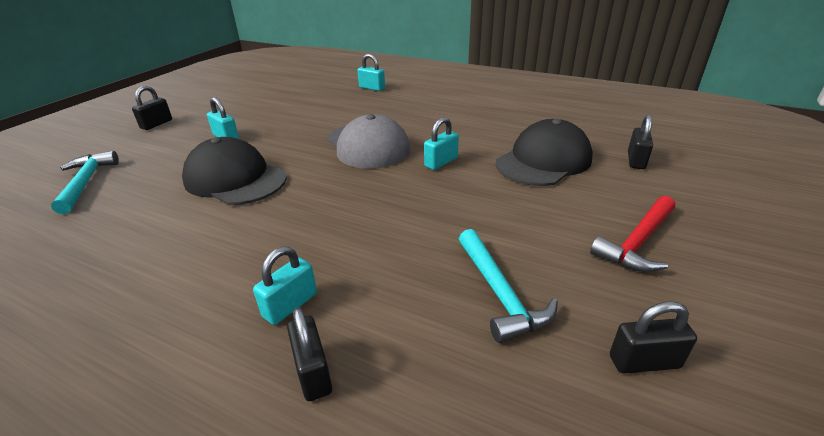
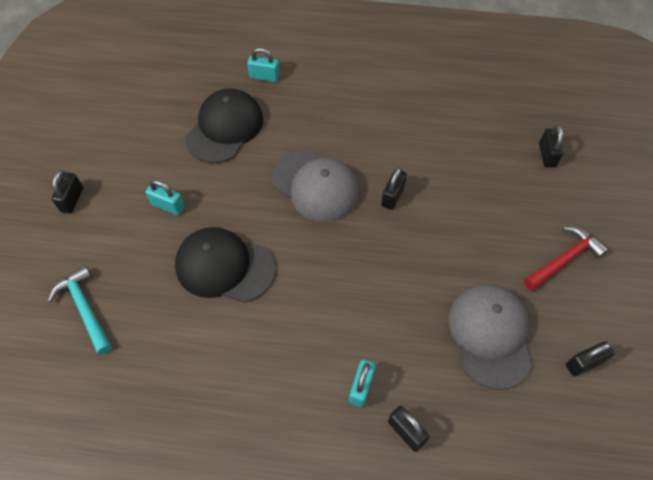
camera: 20 degrees left, 25 degrees up
turquoise padlock [424,117,459,170] -> black padlock [381,167,407,210]
turquoise hammer [459,229,558,343] -> grey cap [449,284,533,390]
black cap [496,119,593,186] -> black cap moved to [185,88,263,163]
red hammer [590,196,675,272] -> red hammer turned 150 degrees counterclockwise [524,226,608,291]

